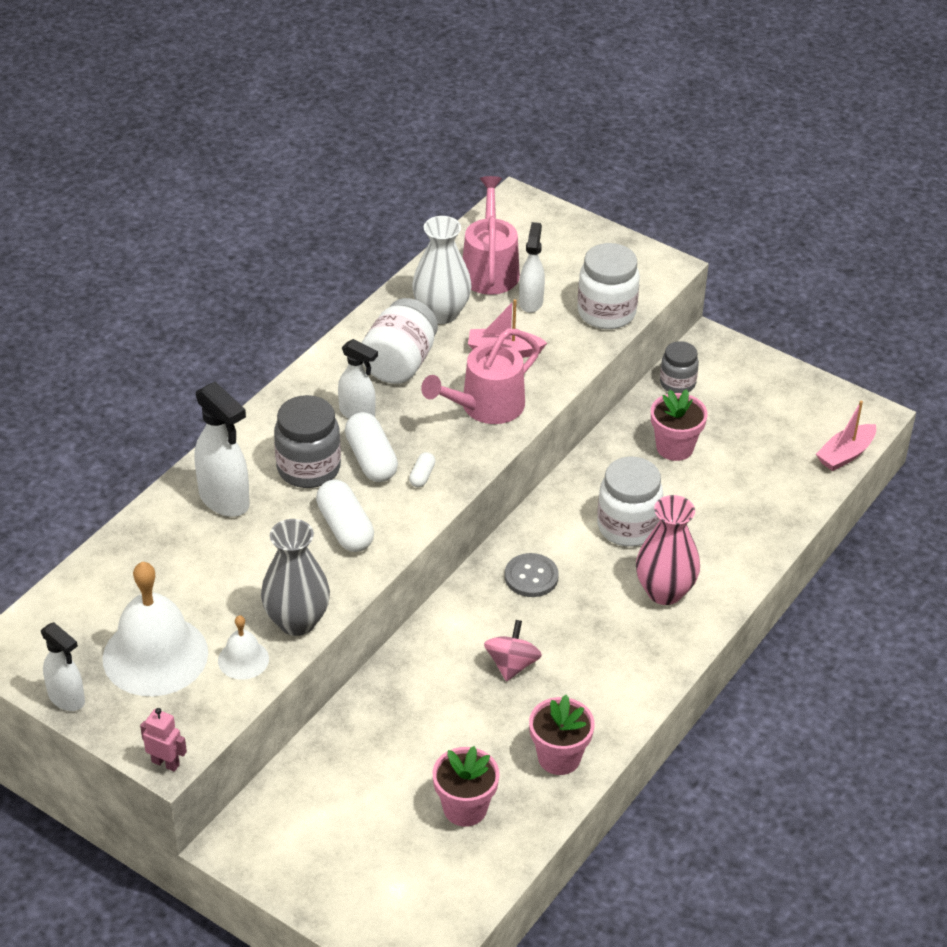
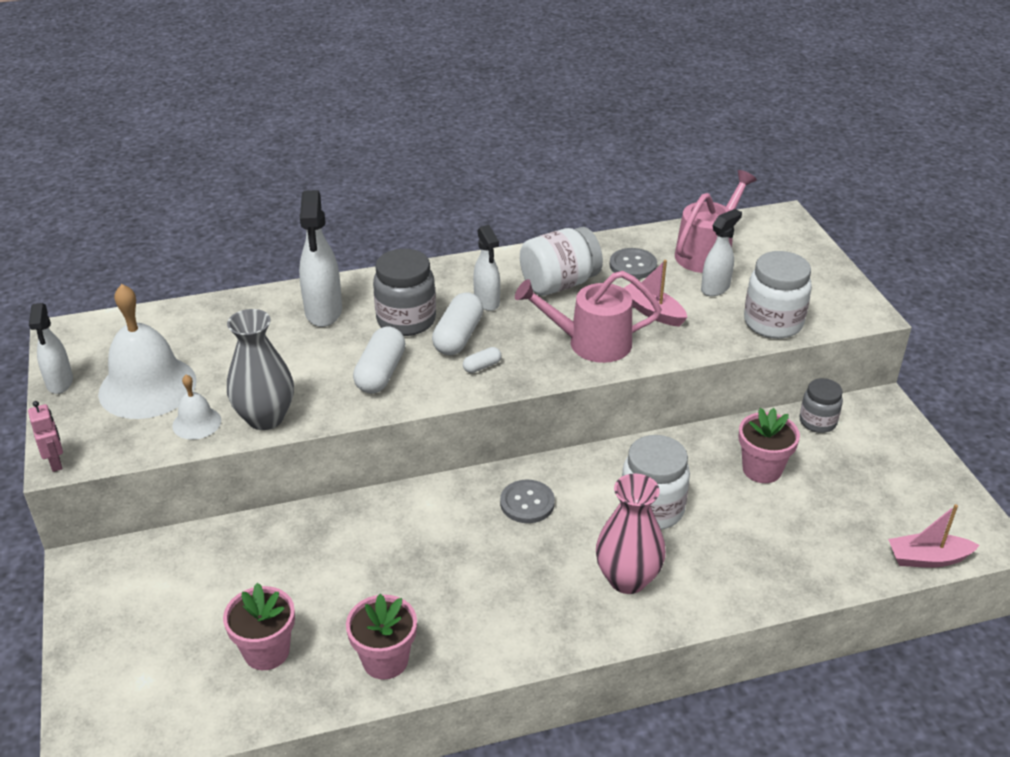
camera: 40 degrees right, 5 degrees down
white vase [412,216,471,324] -> grey button [609,248,657,279]
pink spinning top [484,620,542,681] -> none

